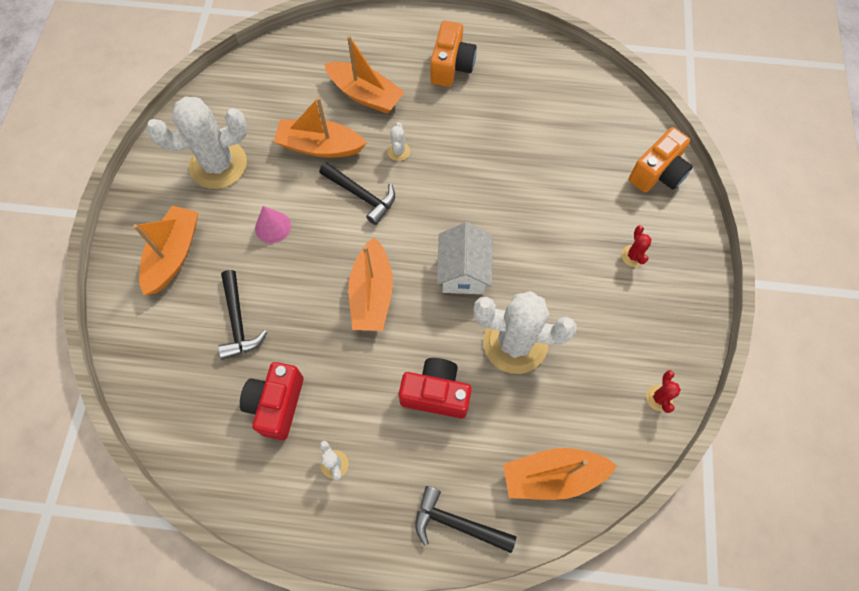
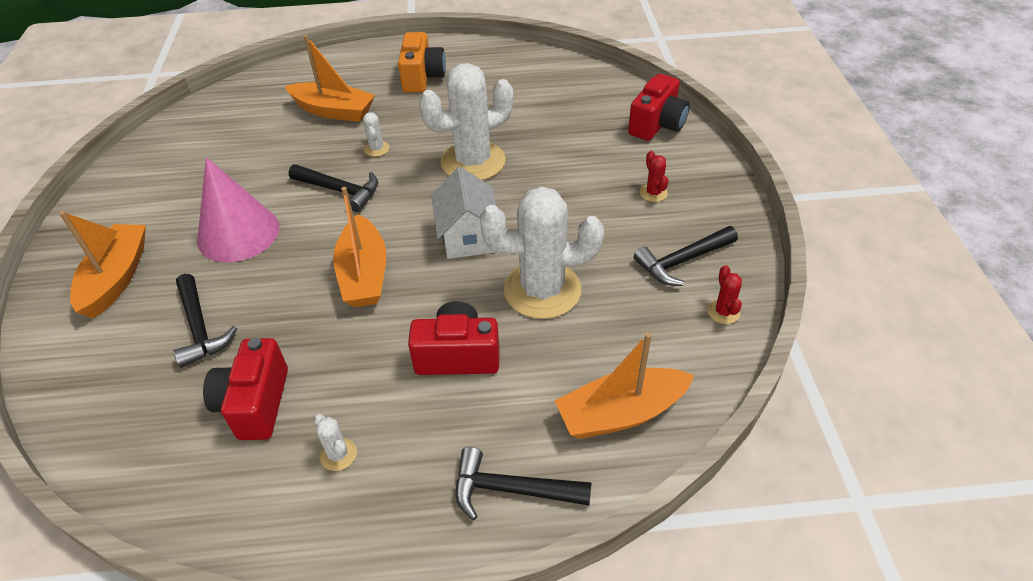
camera: 10 degrees left, 20 degrees down
white cactus [146,96,248,189] -> white cactus moved to [419,63,514,180]
pink cone [255,206,291,243] -> pink cone [197,157,279,262], size x1.89
orange boat [273,97,367,158] -> none
orange camera [629,127,693,192] -> red camera [628,74,690,141]
none -> black hammer [634,226,738,286]

